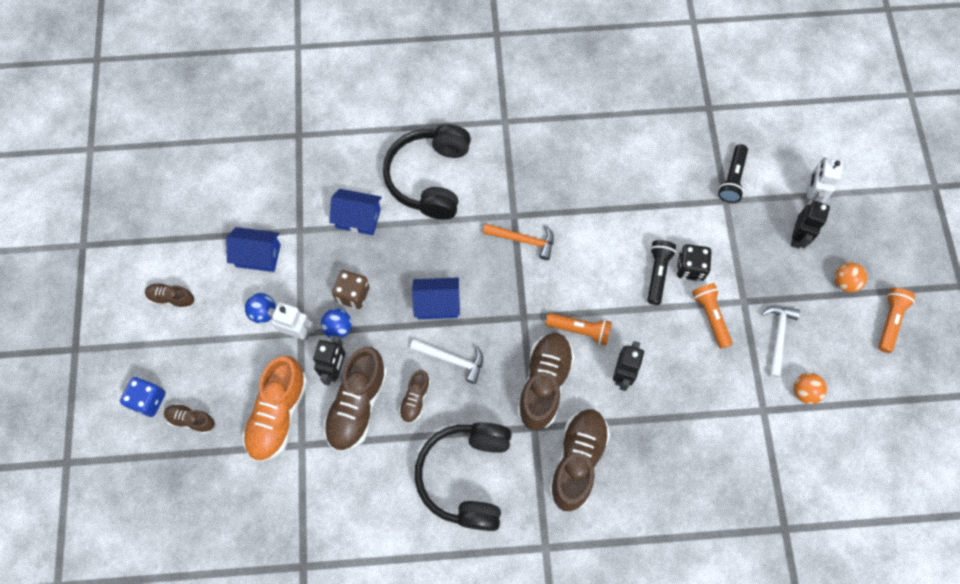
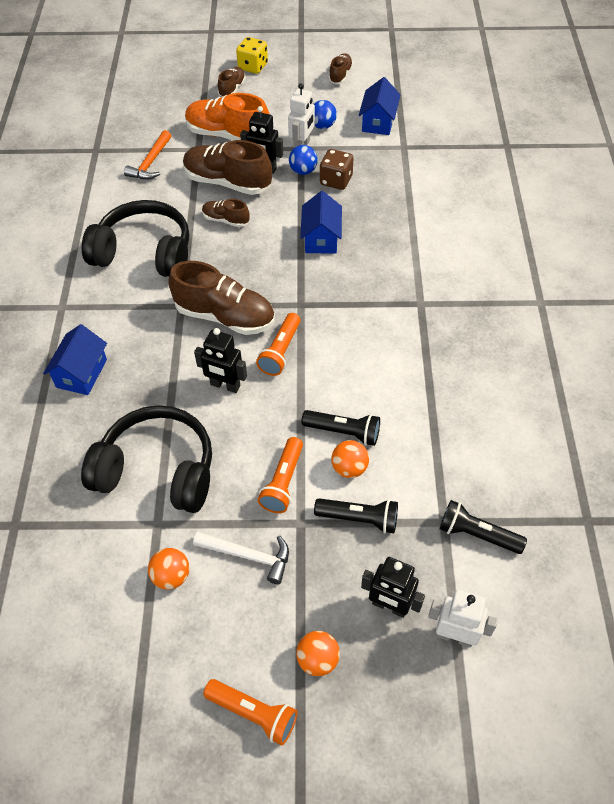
camera: 95 degrees right, 15 degrees down
blue dice [120,377,165,417] -> yellow dice [236,37,268,74]
blue house [329,189,382,235] -> blue house moved to [43,324,107,395]
black headphones [383,124,471,220] -> black headphones moved to [81,405,212,513]
white hammer [410,339,483,384] -> none
orange hammer [483,223,554,260] -> orange hammer moved to [124,130,171,180]
brown shoe [549,409,610,511] -> none
black dice [677,244,712,281] -> orange ball [331,440,369,478]
orange flashlight [692,283,733,349] -> orange flashlight turned 120 degrees clockwise [258,437,303,513]
none -> black flashlight [314,498,398,534]

